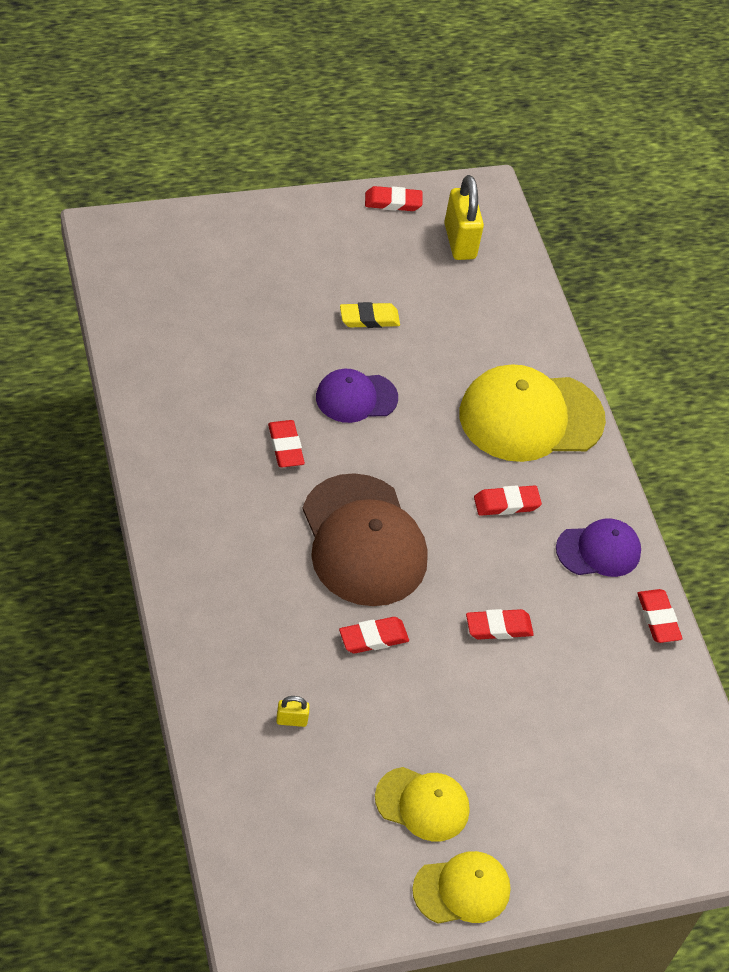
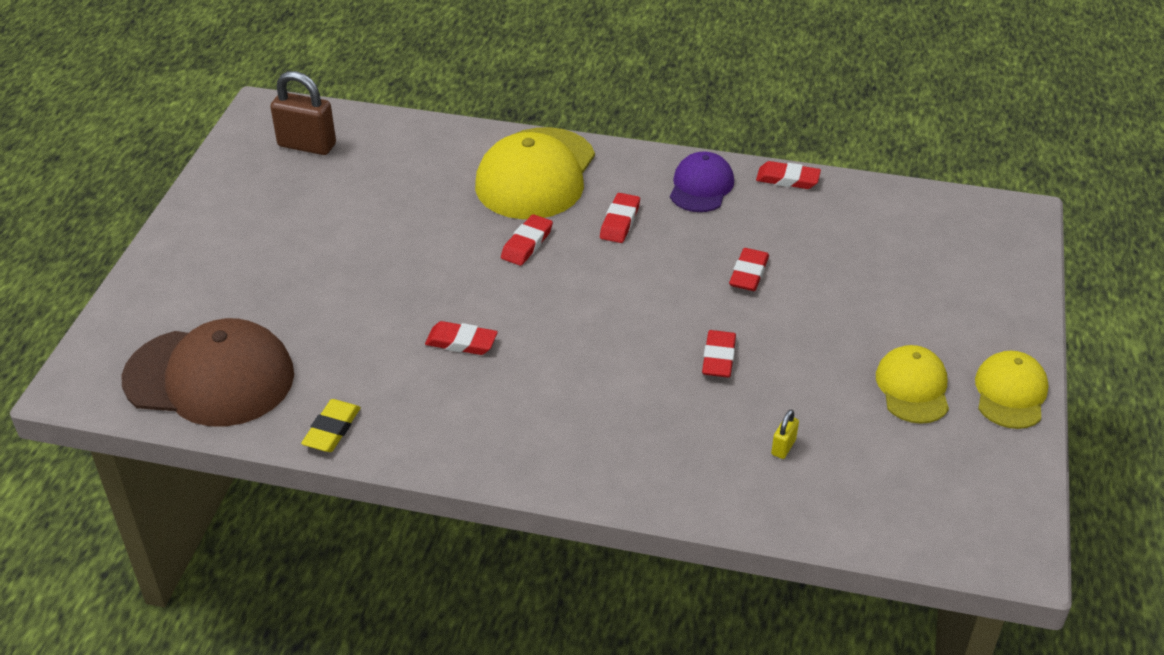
camera: 55 degrees left, 10 degrees down
brown cap [303,473,428,606] -> brown cap moved to [122,318,294,427]
purple cap [316,369,398,423] -> none
yellow eraser [340,302,400,328] -> yellow eraser moved to [301,399,361,452]
red eraser [365,186,422,211] -> red eraser moved to [501,214,553,266]
yellow cap [375,767,470,841] -> yellow cap turned 45 degrees counterclockwise [876,345,949,424]
yellow padlock [444,175,484,260] -> brown padlock [270,71,336,155]

